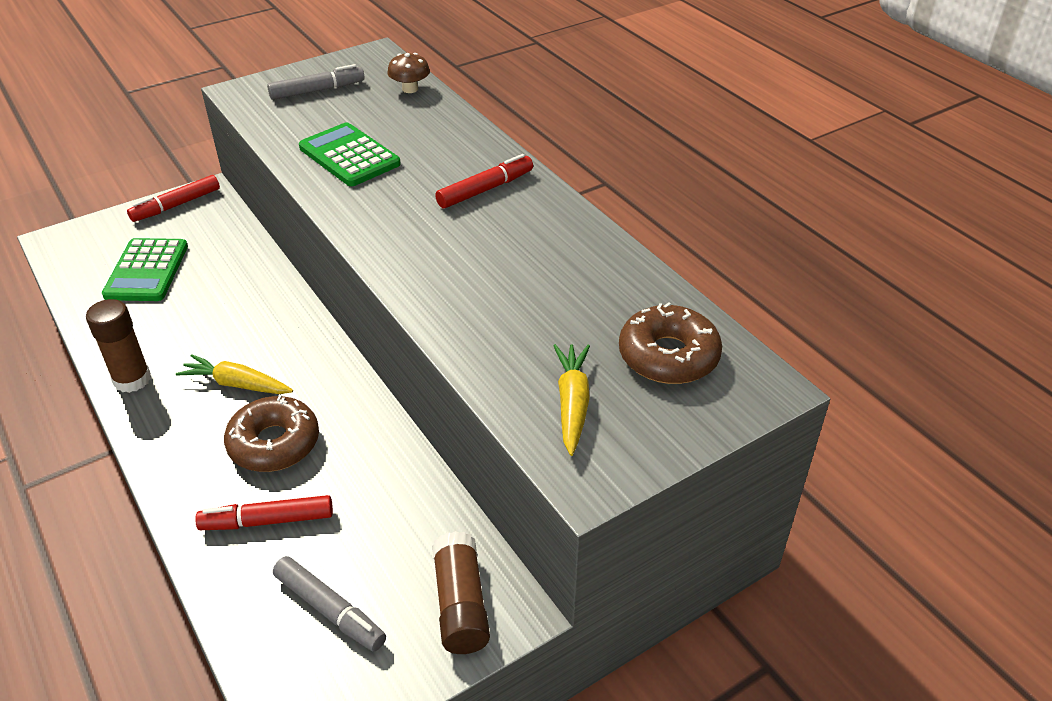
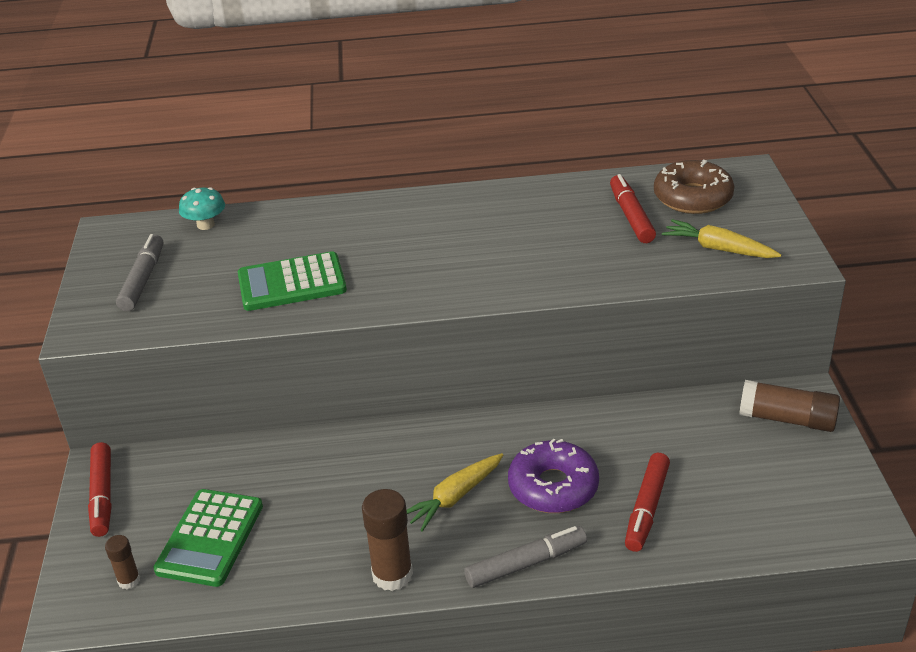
camera: 60 degrees left, 5 degrees down
green calculator [102,238,188,301] -> green calculator turned 75 degrees clockwise [153,489,263,587]
brown donut [224,395,319,472] -> purple donut [508,439,599,513]
grey marker [273,556,386,651] -> grey marker moved to [464,526,587,588]
brown mushroom [387,53,430,93] -> turquoise mushroom [179,187,225,230]
red marker [435,154,533,208] -> red marker moved to [610,174,656,243]
none -> brown glue stick [105,535,140,589]

